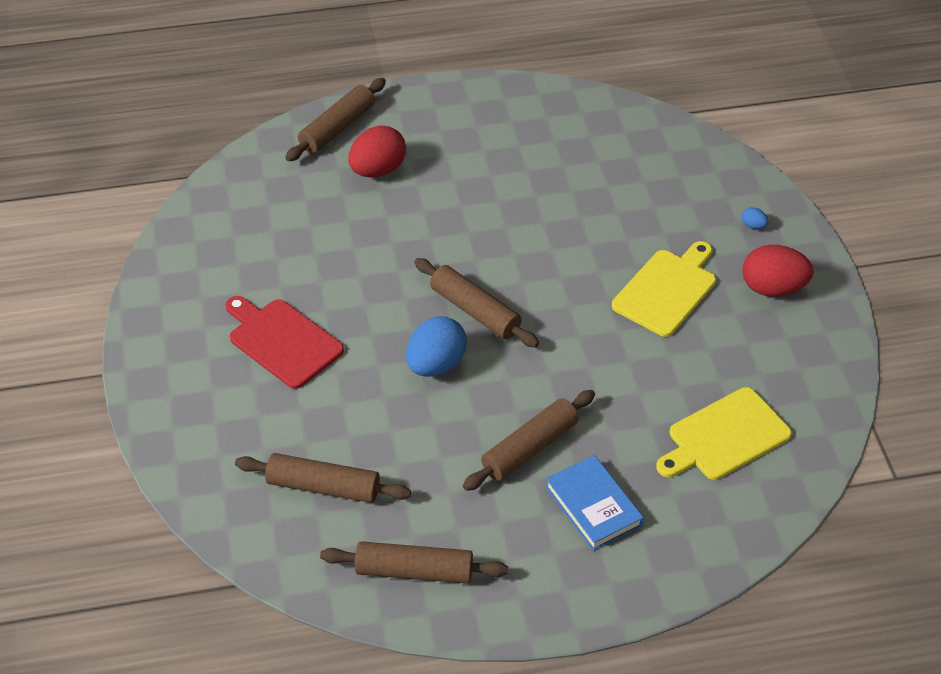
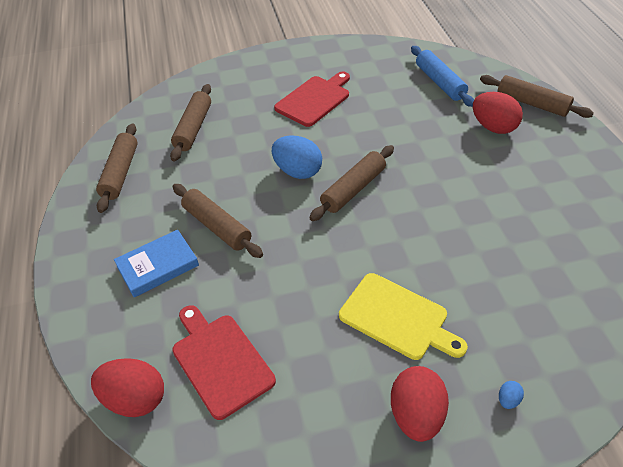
camera: 90 degrees right, 0 degrees up
yellow cutting board [656,387,792,480] -> red cutting board [172,305,276,420]
none -> red egg [91,358,164,417]
none -> blue rolling pin [411,46,474,107]

